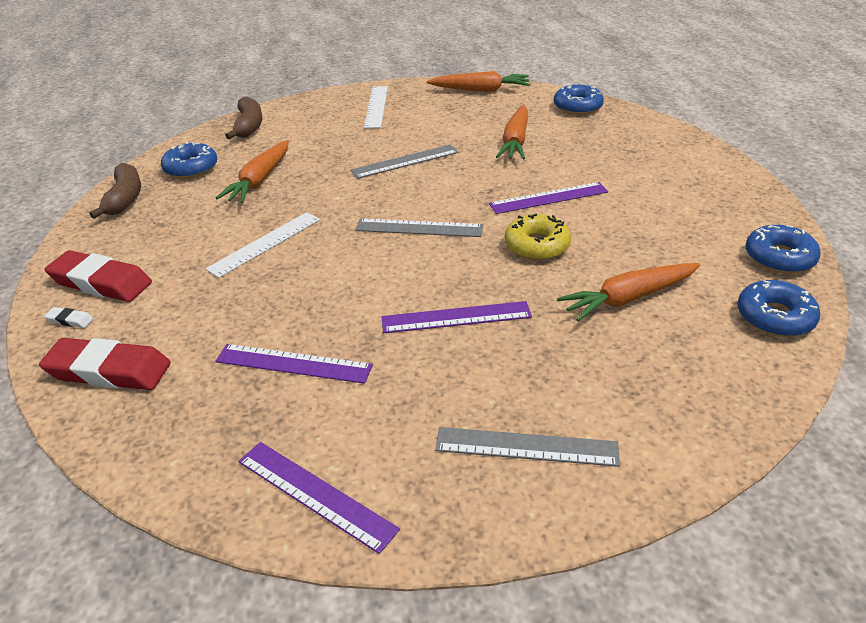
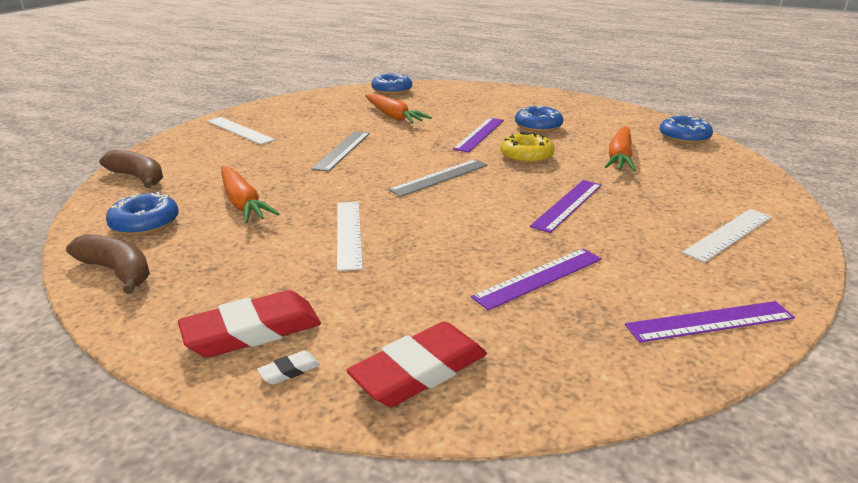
camera: 50 degrees left, 10 degrees down
orange carrot [427,71,530,92] -> none
grey ruler [435,427,620,467] -> white ruler [682,209,772,262]
blue donut [745,225,821,273] -> blue donut moved to [515,105,563,132]

